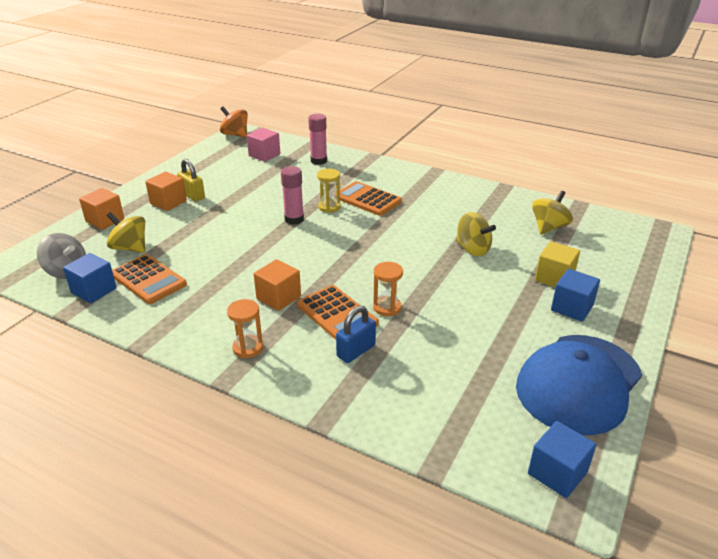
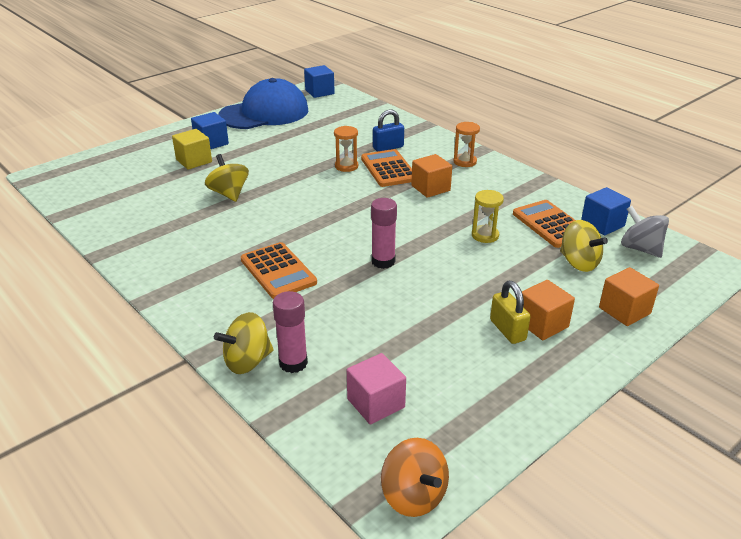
camera: 160 degrees left, 0 degrees up
yellow hourglass [317,169,341,213] -> yellow hourglass moved to [472,190,504,243]
yellow spinning top [532,191,573,234] -> yellow spinning top moved to [214,312,274,374]

